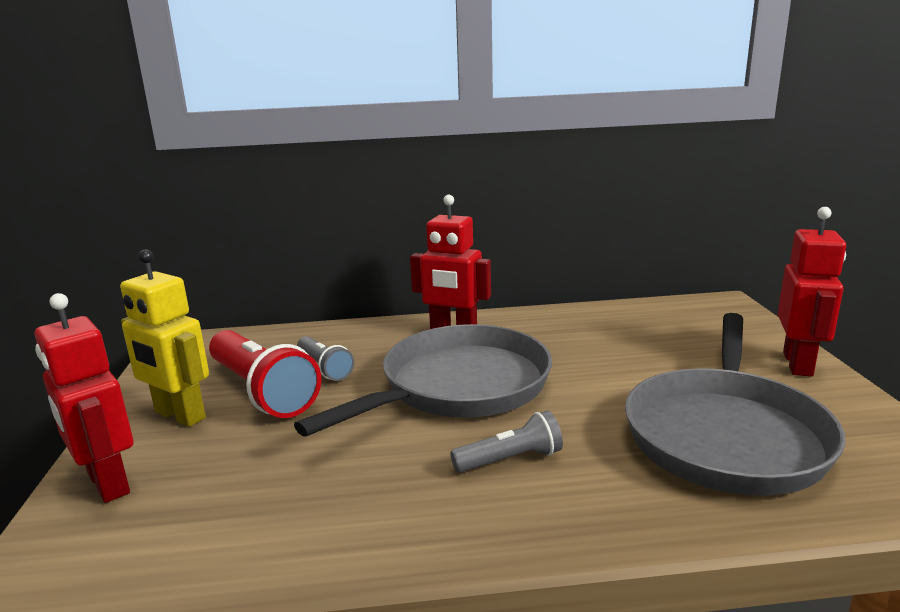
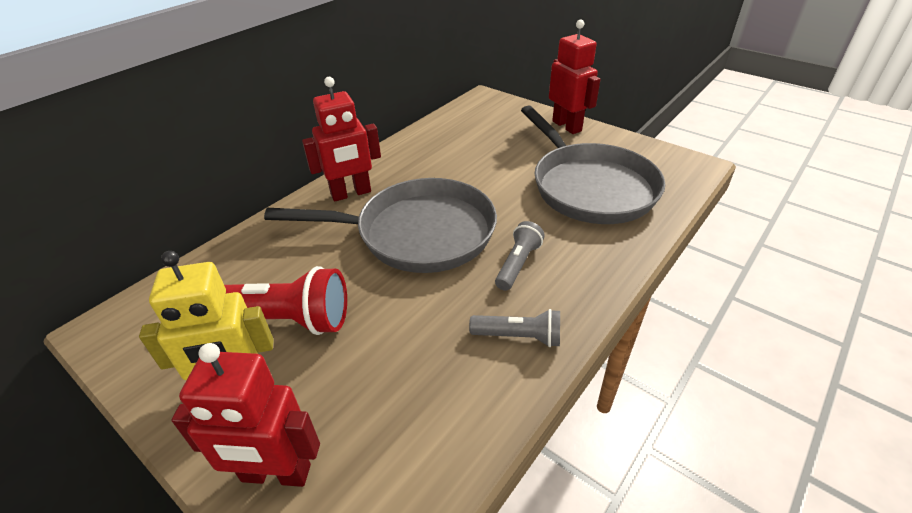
camera: 45 degrees left, 20 degrees up
grey pan [294,324,552,436] -> grey pan turned 90 degrees clockwise [264,178,497,273]
grey flashlight [297,336,354,381] -> grey flashlight moved to [469,309,560,347]

